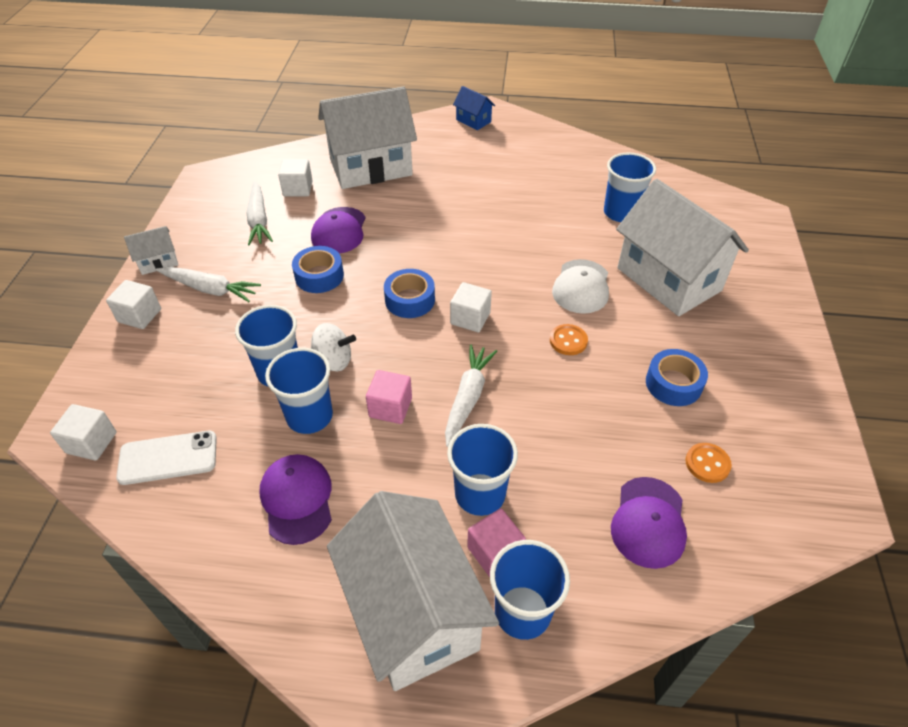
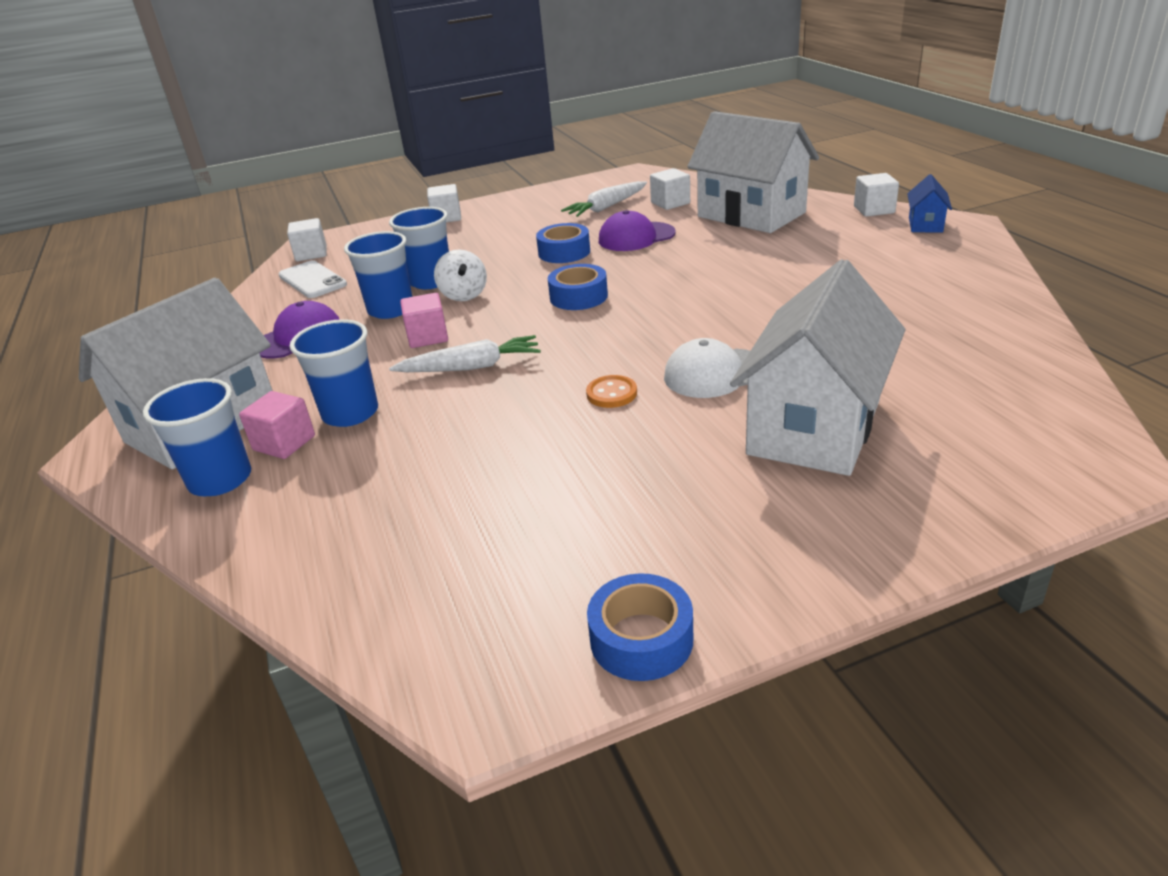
camera: 65 degrees right, 15 degrees down
white house [124,226,178,275] -> none
white carrot [156,267,261,302] -> none
white cube [450,282,492,332] -> white cube moved to [854,173,899,217]
blue cup [604,152,656,222] -> none
purple cap [611,477,687,569] -> none
blue tape [646,349,708,406] -> blue tape moved to [587,573,693,681]
orange button [685,443,732,483] -> none

